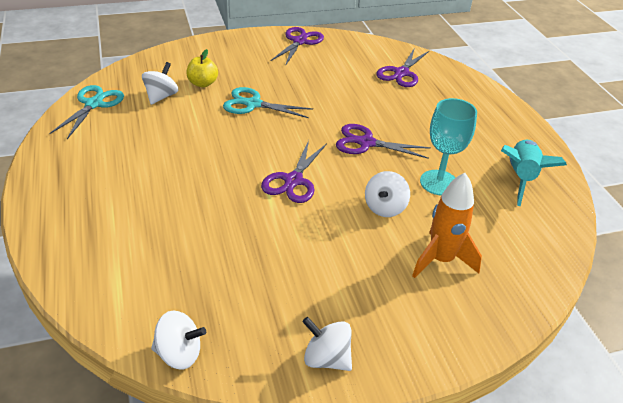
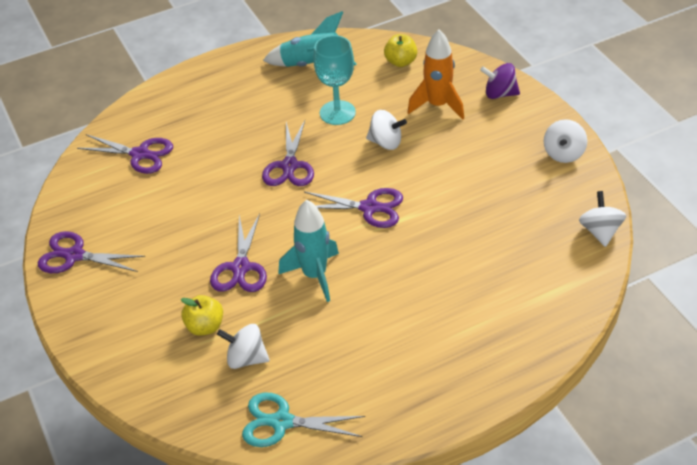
camera: 95 degrees left, 5 degrees up
turquoise scissors [223,87,313,118] -> purple scissors [210,214,267,292]
none -> turquoise rocket [278,200,339,302]
none -> yellow apple [384,34,417,67]
none -> purple spinning top [480,63,520,99]

